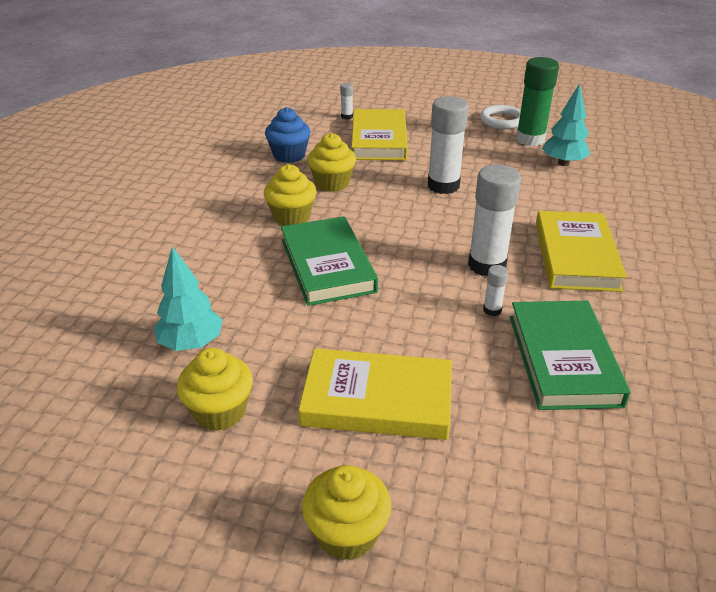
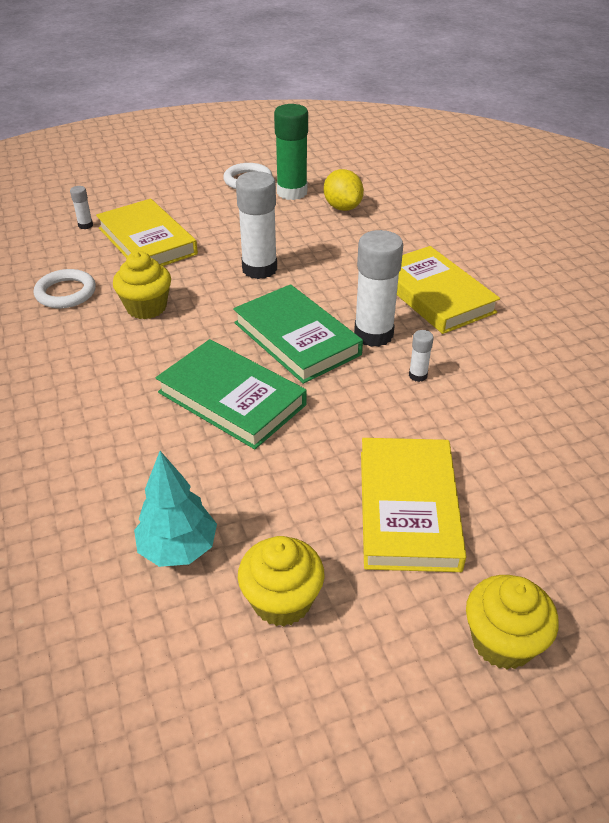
camera: 35 degrees left, 5 degrees up
yellow cupcake [264,164,316,226] -> none
blue cupcake [265,107,311,163] -> white ring [34,269,96,308]
yellow book [298,348,452,440] -> yellow book turned 60 degrees counterclockwise [361,438,466,572]
green book [510,301,631,410] -> green book moved to [233,284,363,384]
turquoise tree [542,83,591,166] -> yellow lemon [324,169,364,211]

